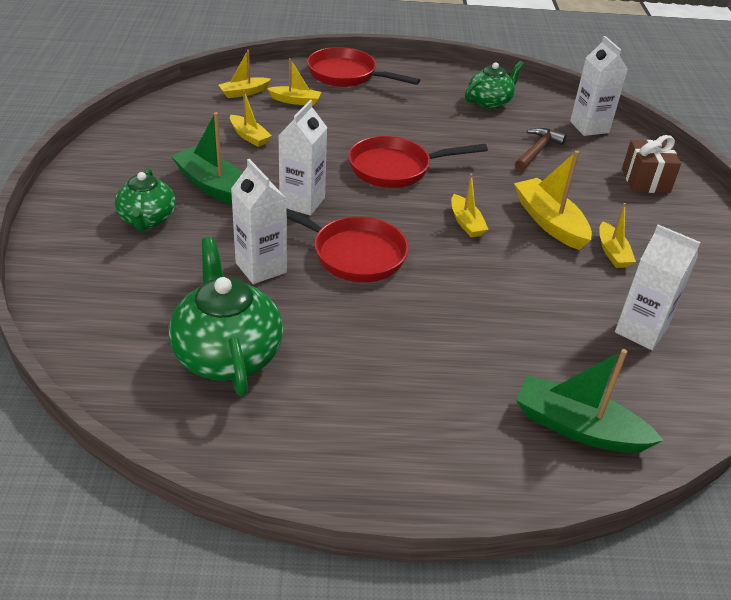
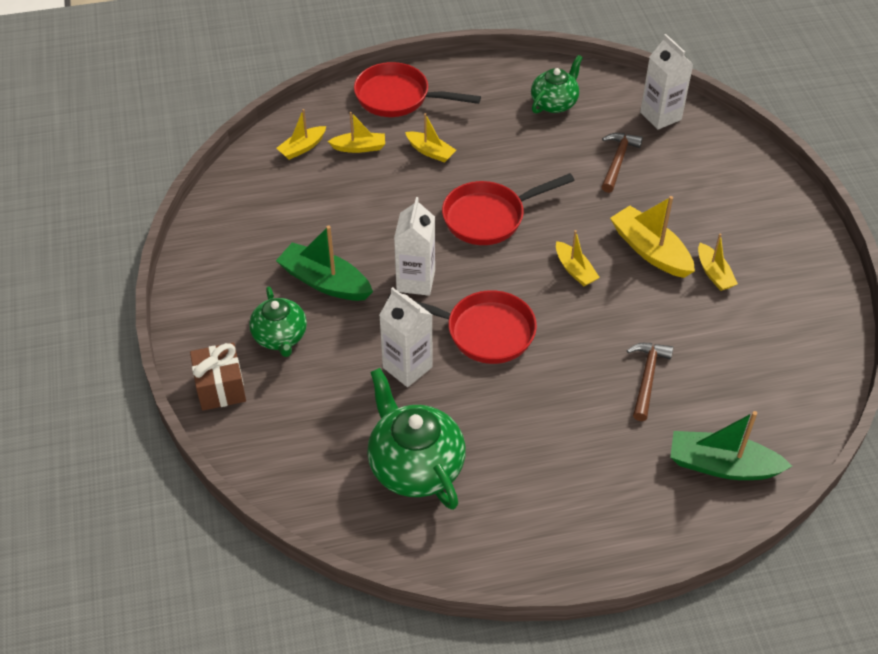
camera: 10 degrees left, 10 degrees up
yellow boat [230,90,271,147] -> yellow boat moved to [405,113,456,163]
white carton [615,225,701,350] -> none
brown gift [622,135,681,193] -> brown gift moved to [190,343,246,411]
none -> brown hammer [627,343,673,421]

